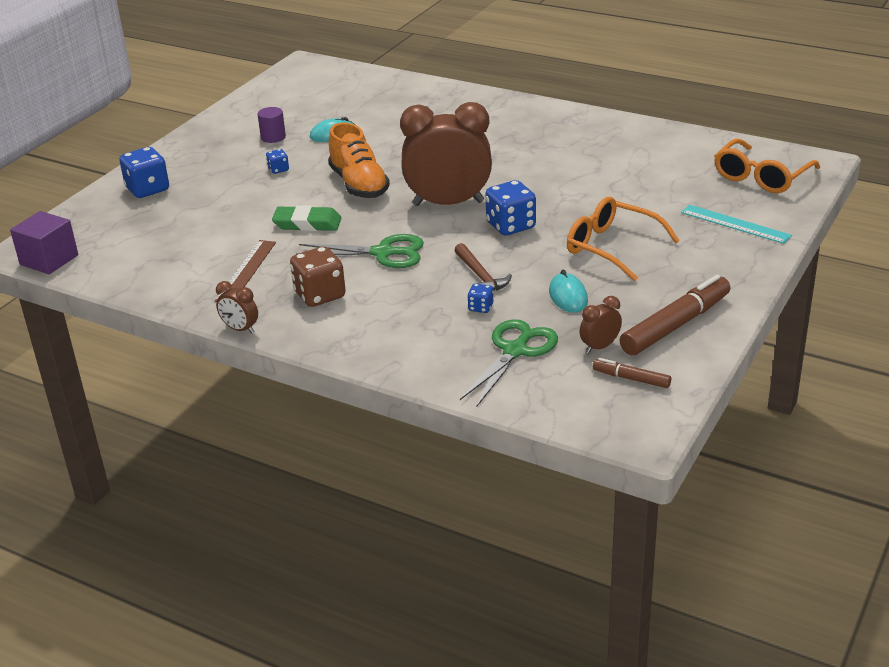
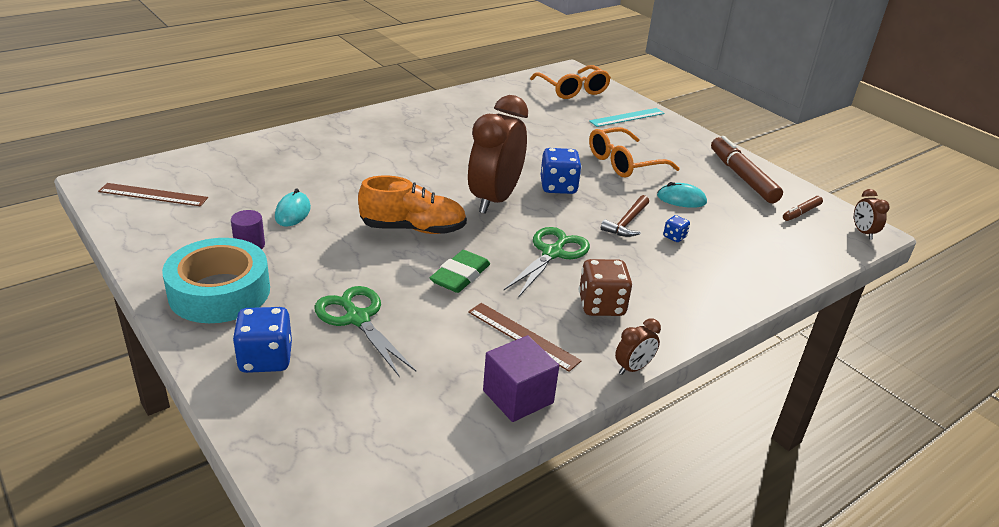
camera: 70 degrees left, 0 degrees up
purple cube [10,211,78,274] -> purple cube moved to [483,335,559,422]
blue dice [266,149,289,174] -> none
brown hammer [454,243,512,291] -> brown hammer turned 120 degrees clockwise [601,195,649,237]
green scissors [460,319,558,407] -> green scissors moved to [315,286,416,376]
brown clock [579,296,622,354] -> brown clock moved to [854,189,890,240]
none -> brown ruler [98,183,208,207]
none -> turquoise tape [162,238,270,323]

